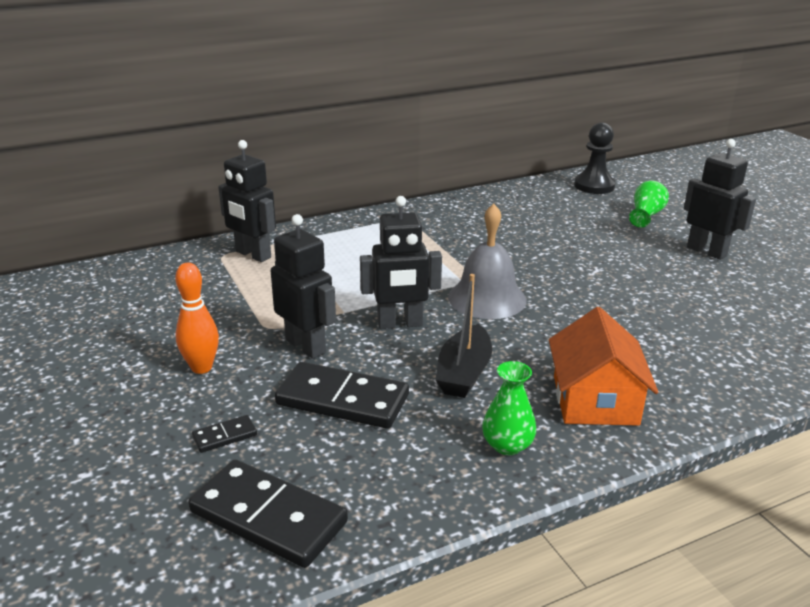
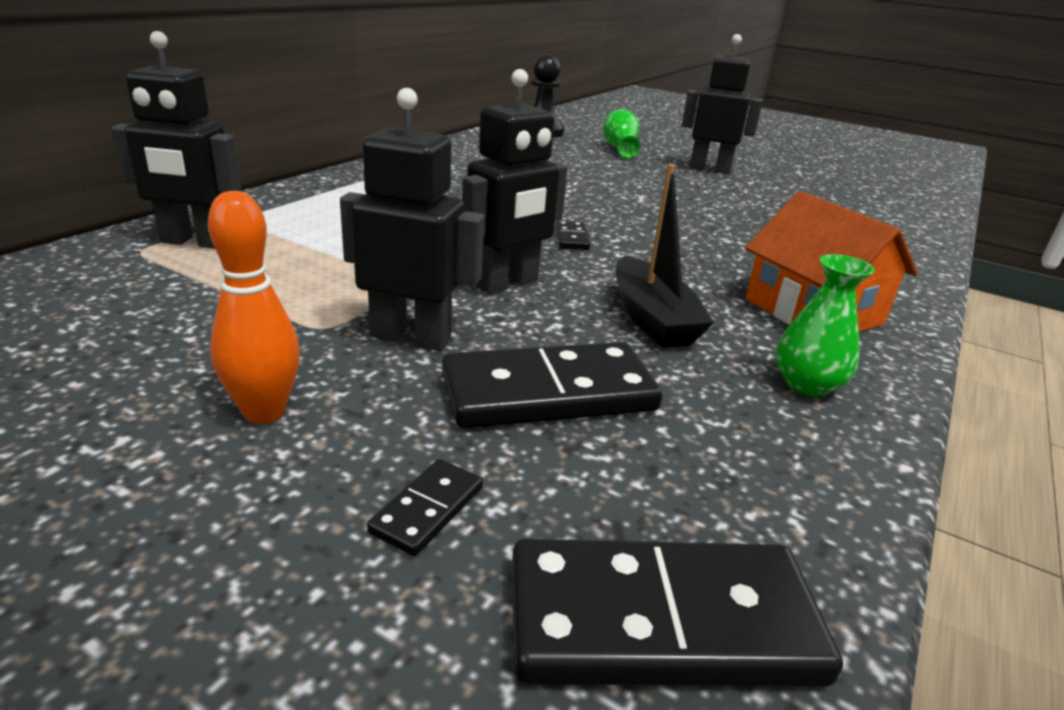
camera: 35 degrees left, 0 degrees up
grey bell [448,203,526,319] -> black domino [555,221,590,250]

